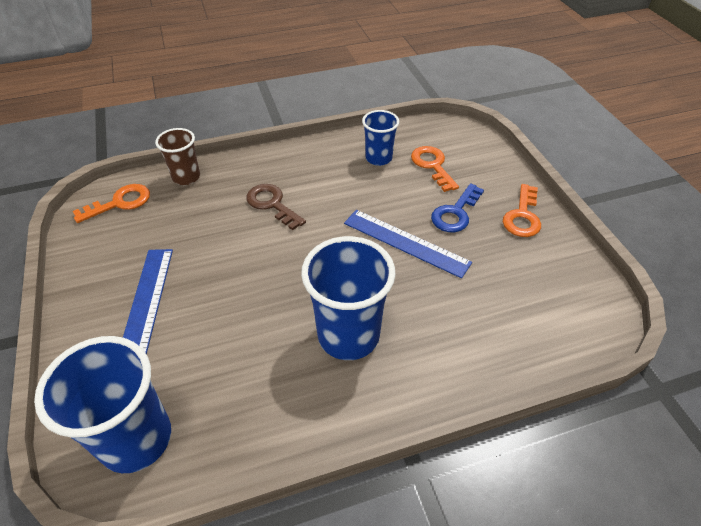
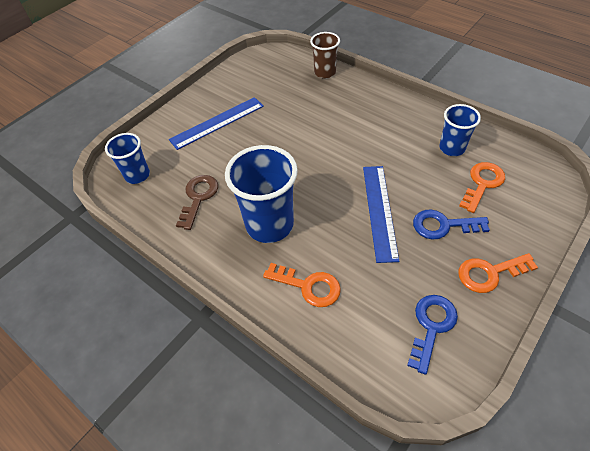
camera: 60 degrees right, 5 degrees up
blue cup [34,336,171,473] -> blue cup [105,133,150,184], size x0.58
orange key [73,184,150,223] -> orange key moved to [263,263,341,307]
brown key [246,184,306,230] -> brown key moved to [176,175,218,230]
none -> blue key [407,295,458,375]

